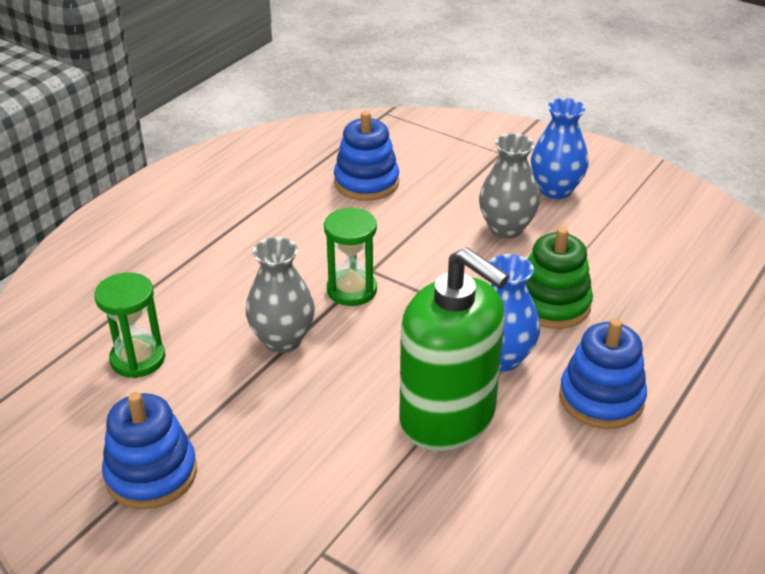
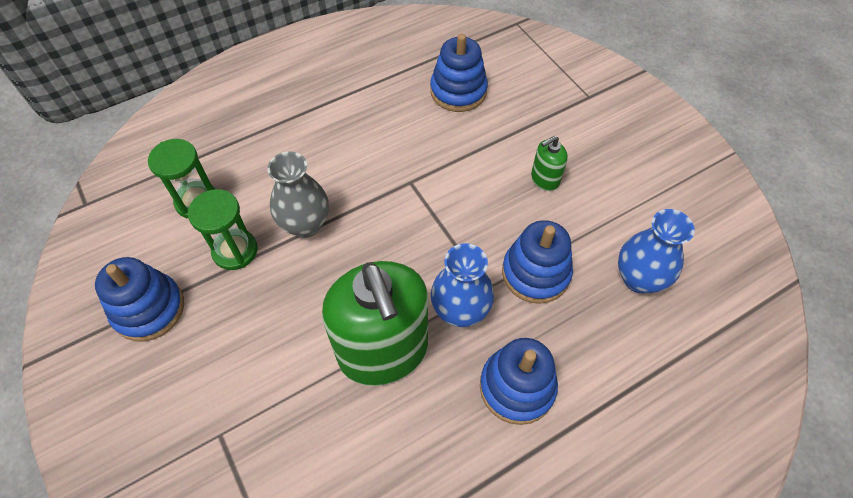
camera: 25 degrees right, 20 degrees up
green hourglass [324,207,377,306] -> green hourglass moved to [188,189,258,270]
grey vase [479,133,540,239] -> green soap dispenser [531,136,568,191]
green stacking toy [526,227,593,329] -> blue stacking toy [502,220,573,304]
blue vase [531,98,589,199] -> blue vase moved to [618,209,695,293]

